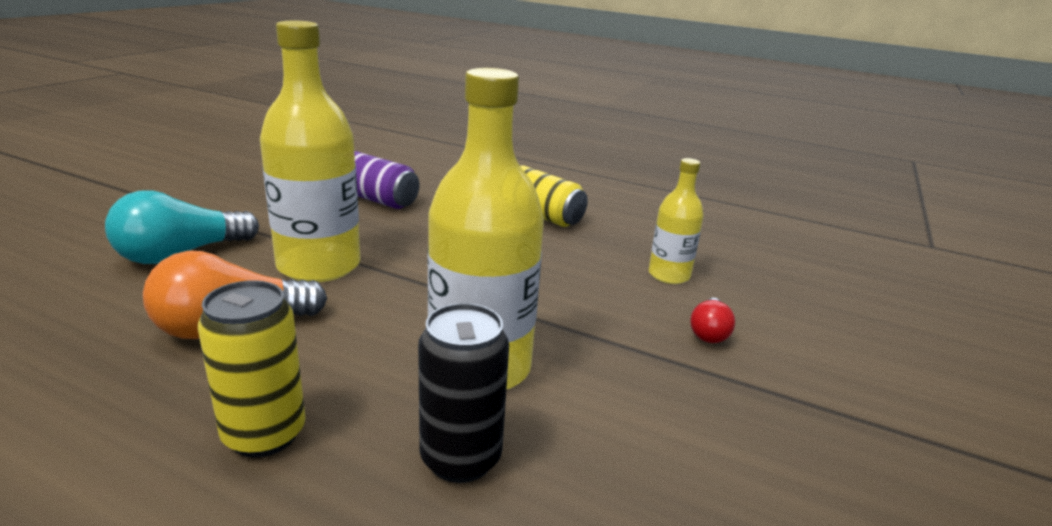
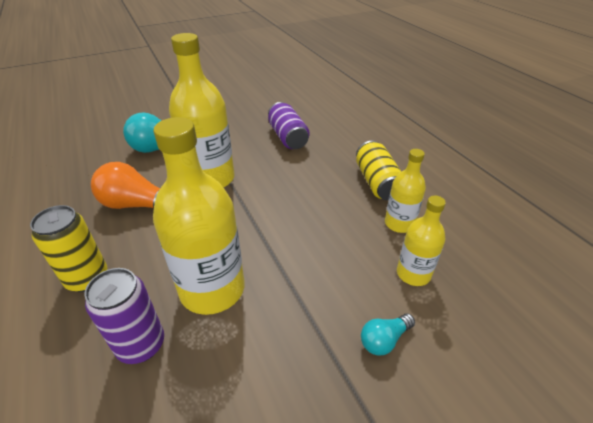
camera: 40 degrees right, 15 degrees up
black can [418,303,509,483] -> purple can [84,268,164,364]
red light bulb [690,298,735,343] -> turquoise light bulb [361,313,415,356]
none -> yellow bottle [385,149,426,233]

